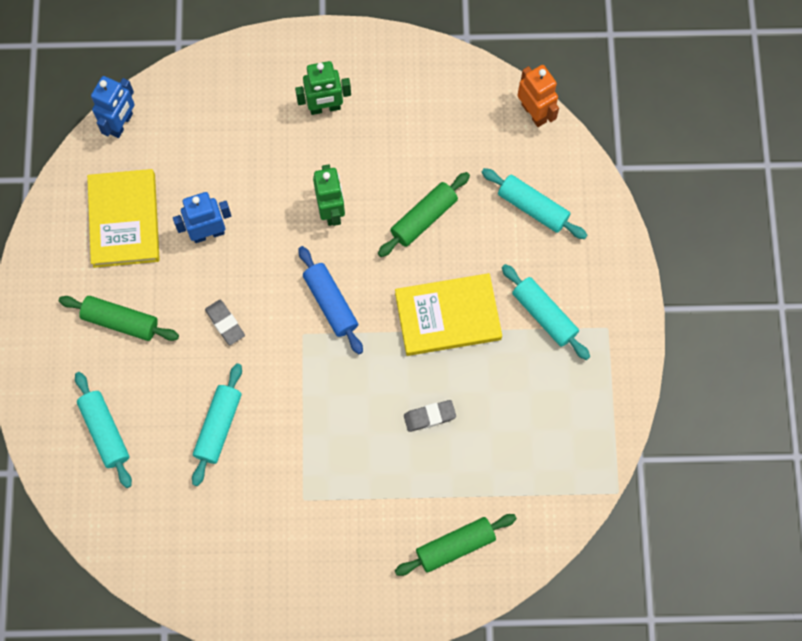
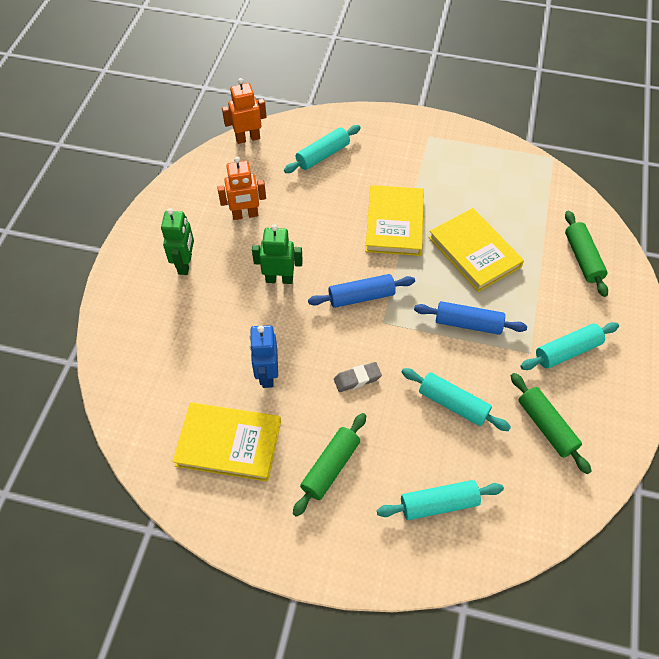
camera: 75 degrees left, 15 degrees down
blue robot [91,76,135,138] -> none
green rolling pin [378,172,470,257] -> green rolling pin moved to [511,373,592,474]
grey eraser [404,400,456,432] -> yellow book [428,208,524,292]
turquoise rolling pin [502,264,590,360] -> turquoise rolling pin moved to [520,322,619,370]
none -> orange robot [217,157,266,220]
none -> blue rolling pin [414,301,527,335]

